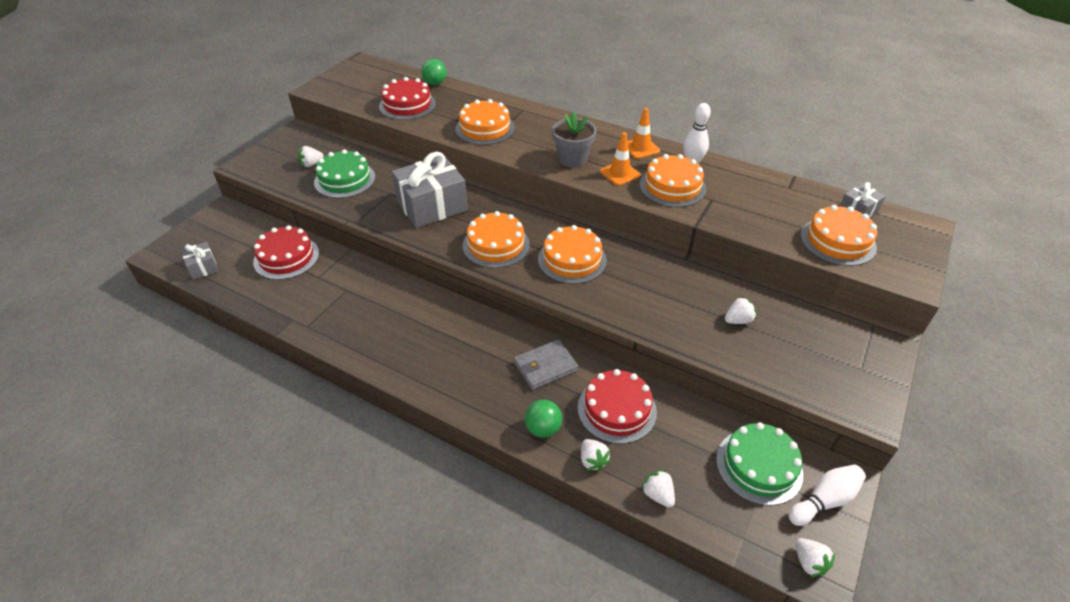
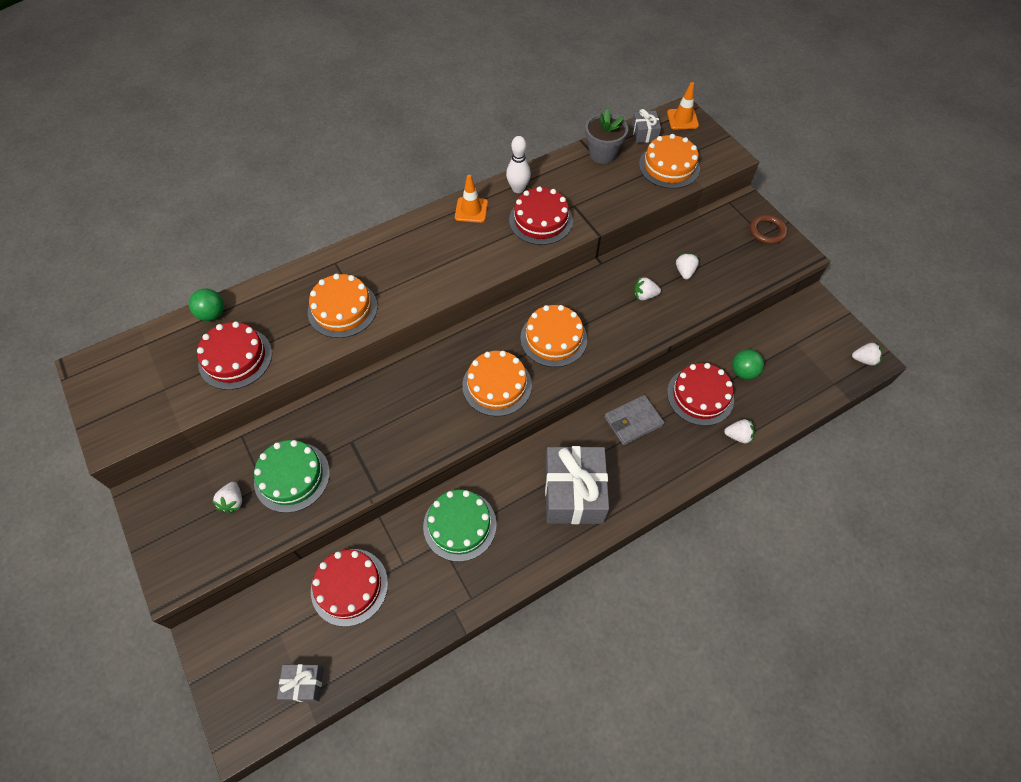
camera: 60 degrees left, 15 degrees up
grey gift [392,152,468,228] -> grey gift moved to [545,446,609,524]
grey wallet [514,339,579,390] -> grey wallet turned 60 degrees clockwise [604,395,664,445]
green ball [525,400,562,438] -> green ball moved to [732,349,764,379]
grey flower pot [552,111,597,167] -> grey flower pot moved to [585,109,628,164]
orange traffic cone [600,132,640,186] -> orange traffic cone moved to [667,82,699,130]
orange cake [640,154,706,207] -> red cake [509,186,573,245]
white strawberry [641,470,675,508] -> white strawberry moved to [634,277,661,300]
green cake [716,422,803,506] -> green cake moved to [423,490,497,562]
white bowling pin [788,465,866,526] -> none
none -> brown ring [750,215,788,244]

